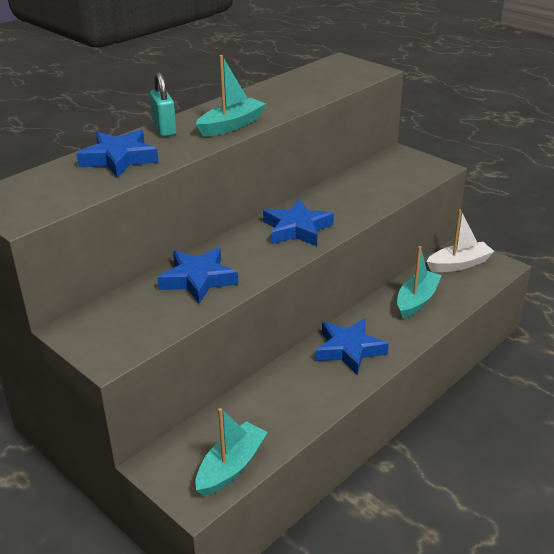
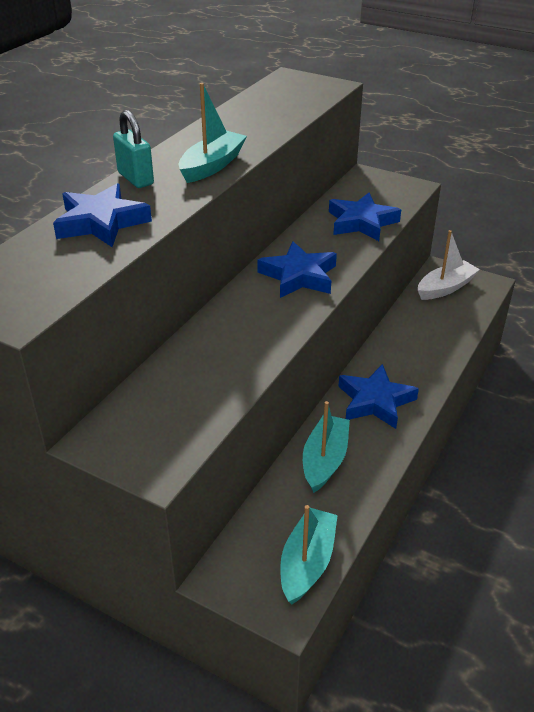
camera: 15 degrees left, 5 degrees up
blue star [157,248,238,304] -> blue star moved to [329,193,401,241]
turquoise boat [397,246,442,319] -> turquoise boat moved to [303,401,350,493]

